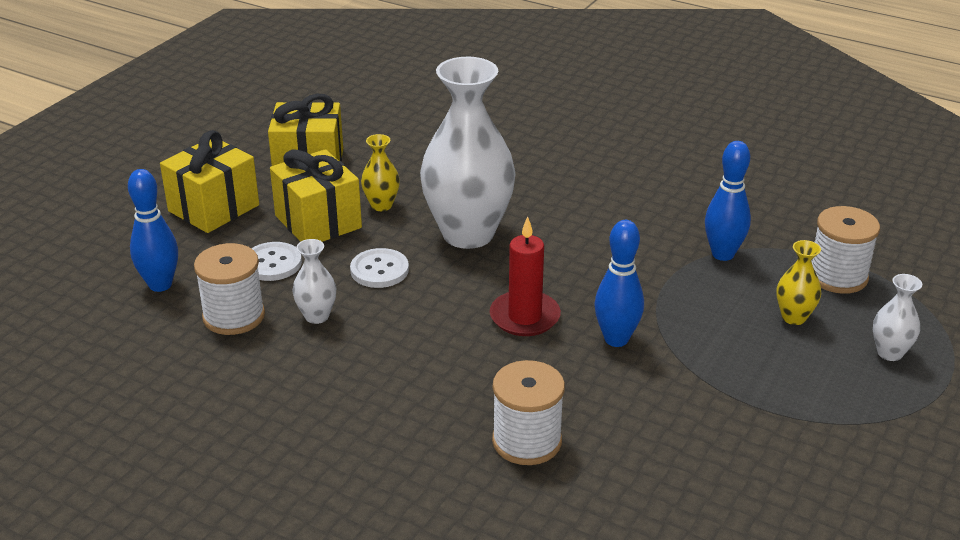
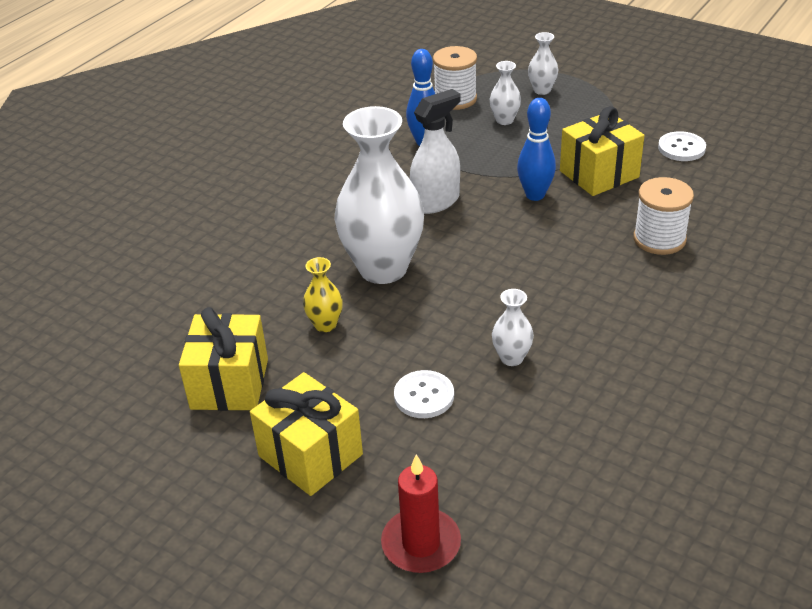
camera: 85 degrees left, 5 degrees up
blue bowling pin [128,169,178,292] -> none
white spool [194,243,265,335] -> none
yellow gift [270,149,362,242] -> yellow gift moved to [560,106,644,196]
white button [350,248,409,288] -> white button moved to [658,131,706,161]
red candle [490,216,561,336] -> red candle moved to [381,454,461,573]
yellow vase [776,240,821,325] -> white vase [489,61,521,125]
none -> white spray bottle [410,89,460,214]

